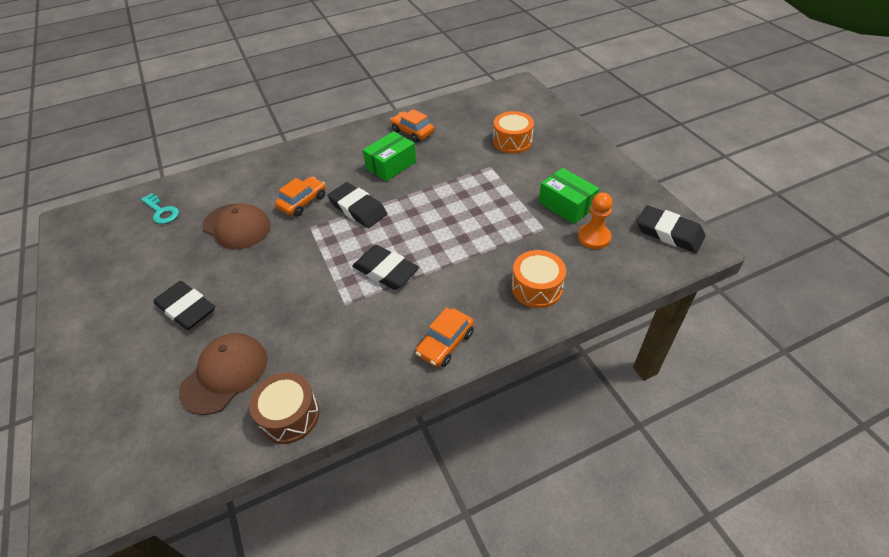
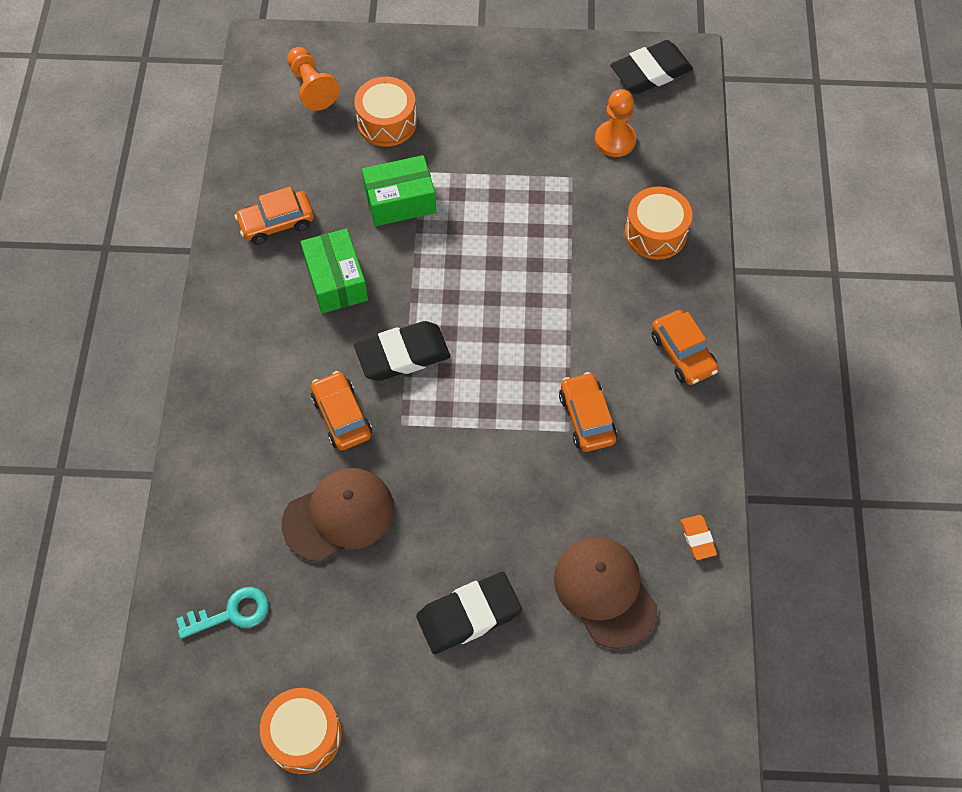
camera: 65 degrees left, 15 degrees up
brown drum [249,372,319,444] -> orange eraser [680,515,717,560]
black eraser [352,245,419,290] -> none
green box [539,168,599,224] -> green box moved to [362,155,436,226]
none -> orange drum [260,688,342,774]
none -> orange pawn [287,47,340,111]
none -> orange car [559,372,617,452]

